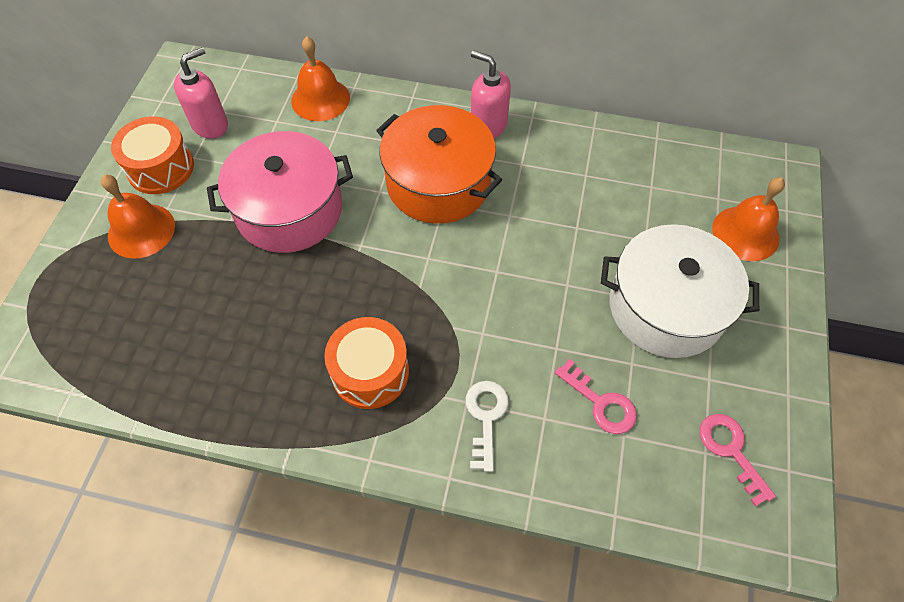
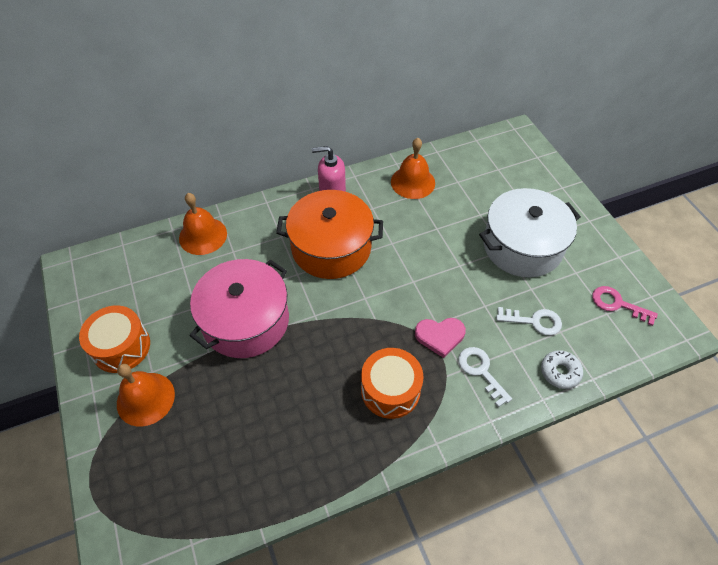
camera: 35 degrees left, 5 degrees down
pink soap dispenser [174,47,228,139] -> none
pink key [555,359,637,434] -> white key [496,307,562,336]
orange bell [712,177,785,261] -> orange bell moved to [391,138,435,199]
none -> pink heart [415,318,466,358]
none -> white donut [541,350,583,389]

